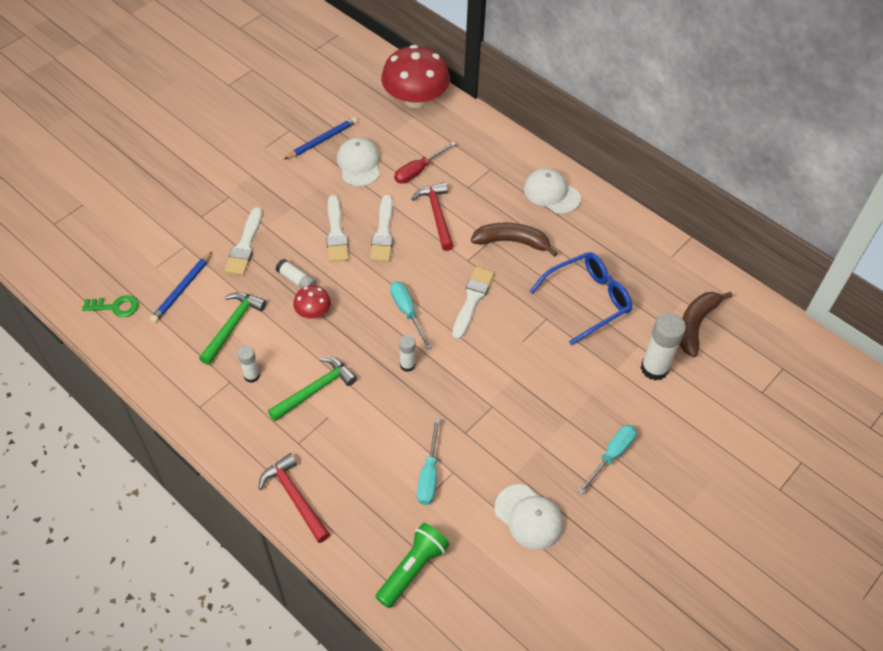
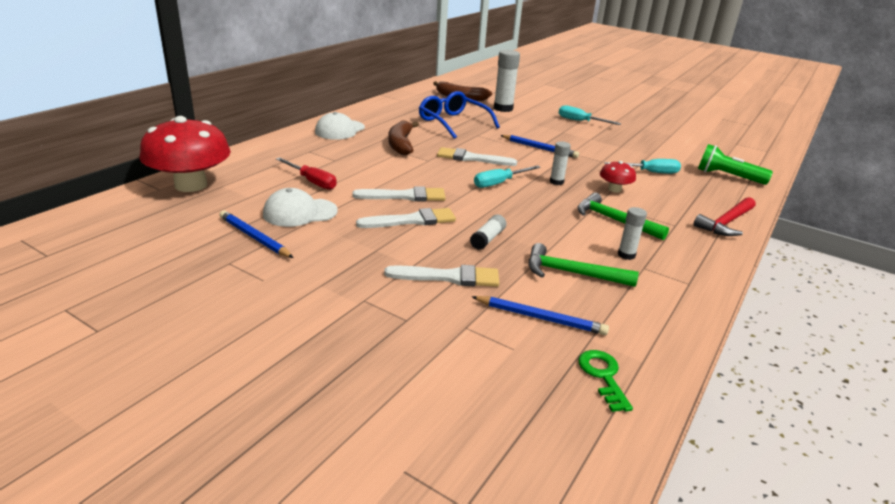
camera: 100 degrees left, 25 degrees down
red mushroom [293,285,331,319] -> red mushroom moved to [600,161,636,193]
red hammer [412,182,454,251] -> none
white cap [495,484,564,550] -> none
none -> blue pencil [500,135,579,158]

